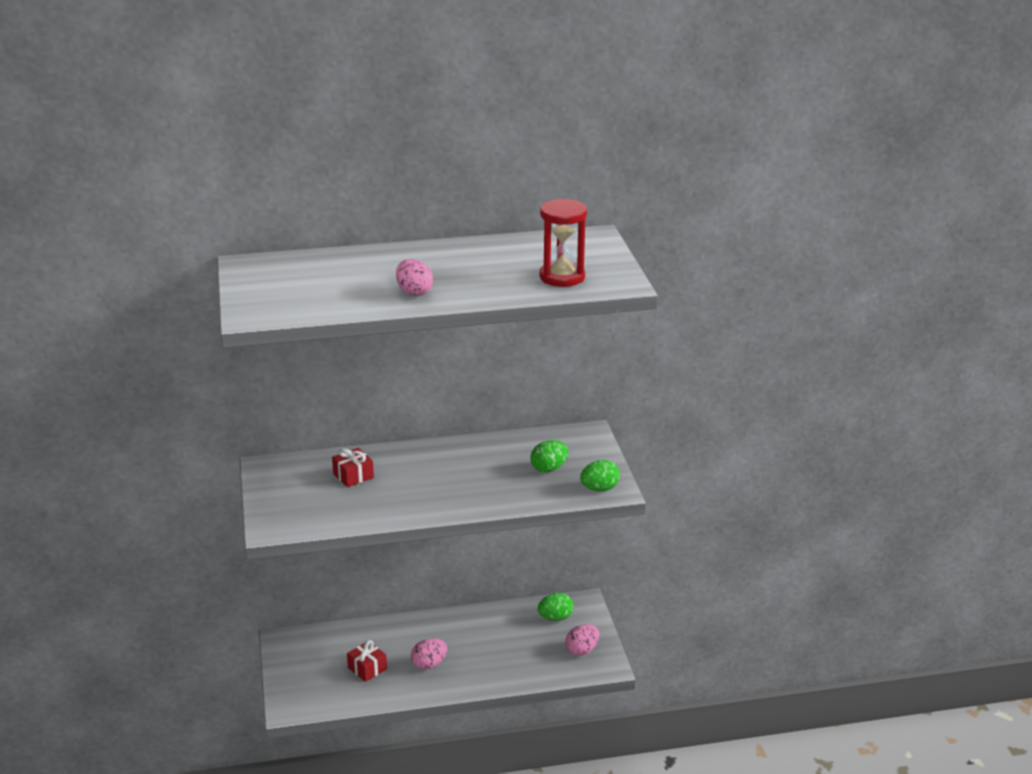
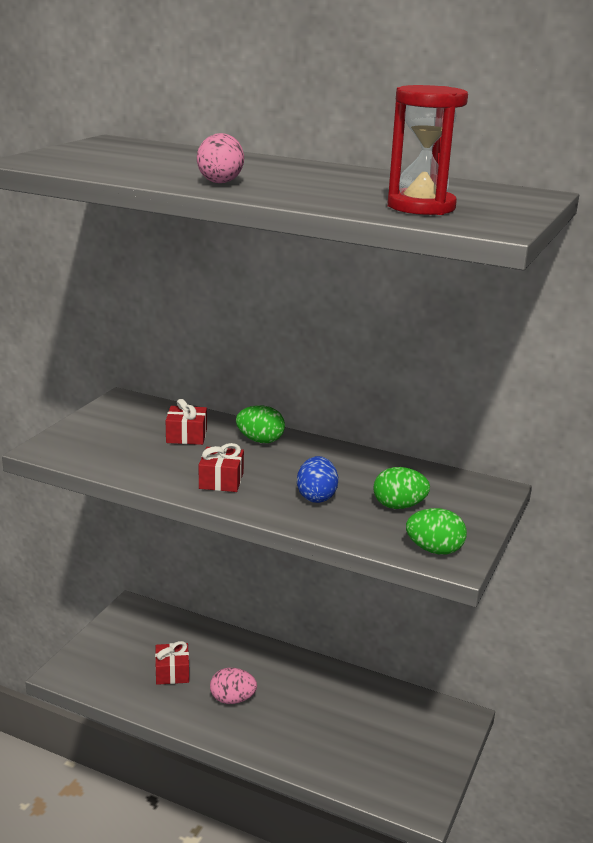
camera: 35 degrees right, 5 degrees down
green egg [538,593,574,621] -> green egg moved to [236,405,285,443]
pink egg [565,624,600,656] -> none
none -> red gift [199,443,244,492]
none -> blue egg [297,456,338,503]

